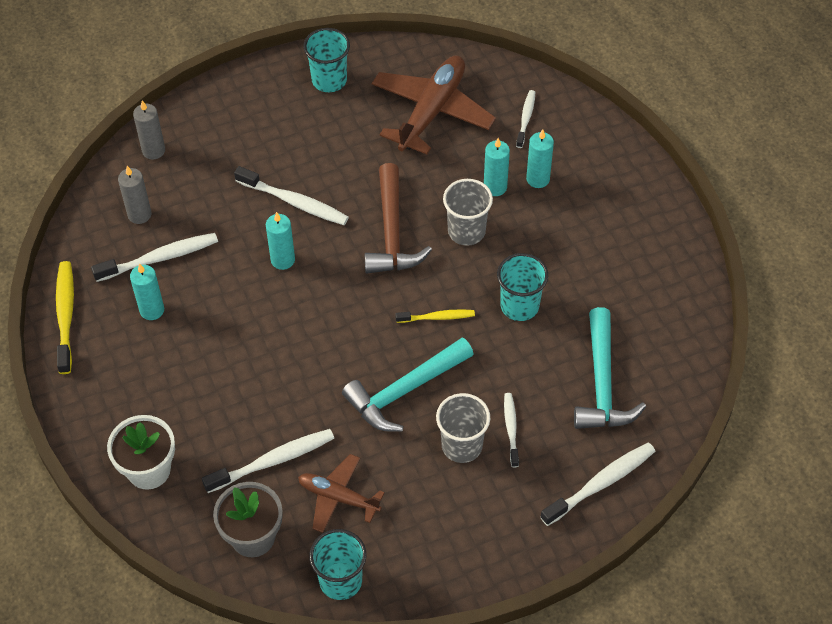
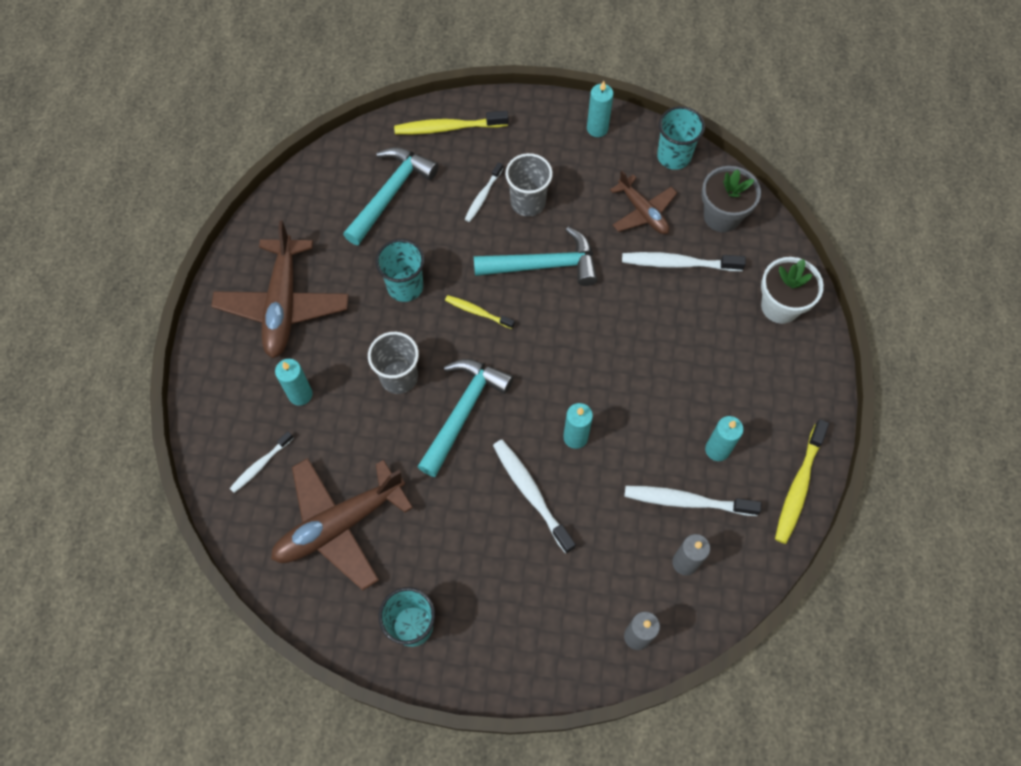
camera: 150 degrees left, 10 degrees up
brown hammer [365,163,432,273] -> turquoise hammer [417,359,513,477]
turquoise candle [484,138,510,196] -> turquoise candle moved to [587,81,614,137]
white toothbrush [540,442,656,526] -> yellow toothbrush [394,111,508,135]
none -> brown plane [211,220,349,358]

